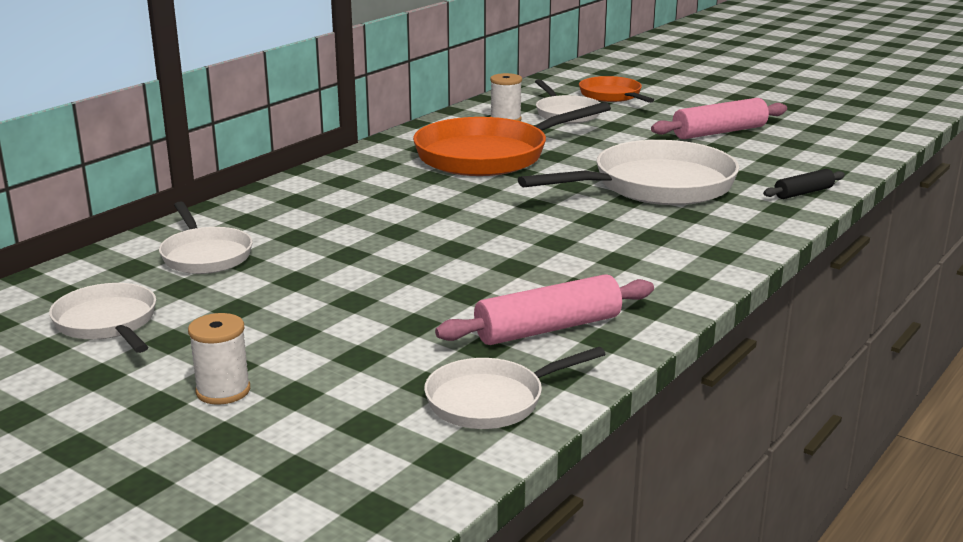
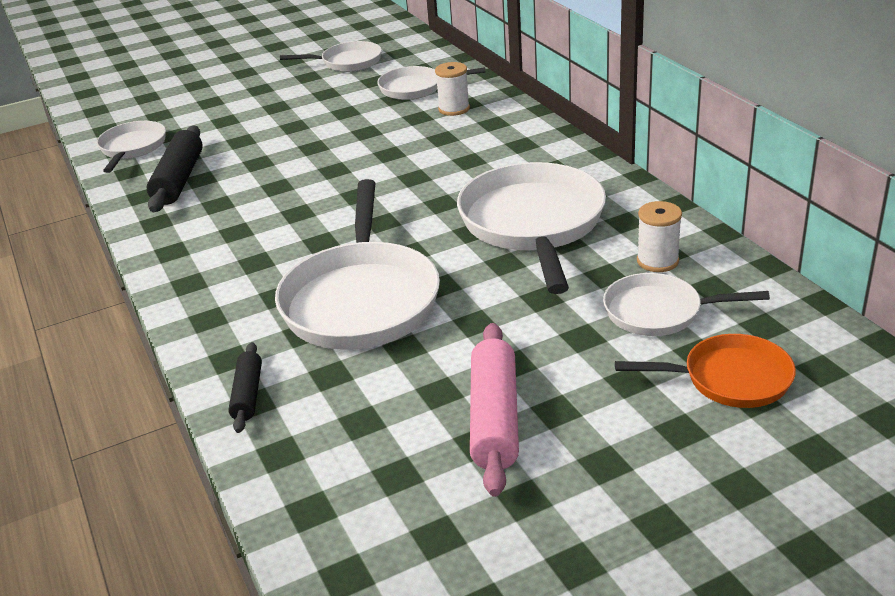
camera: 120 degrees right, 10 degrees up
white spool [188,313,250,405] -> white spool moved to [435,62,470,116]
orange pan [413,102,611,176] -> white pan [457,162,606,294]
pink rolling pin [435,274,654,345] -> black rolling pin [146,126,203,212]

